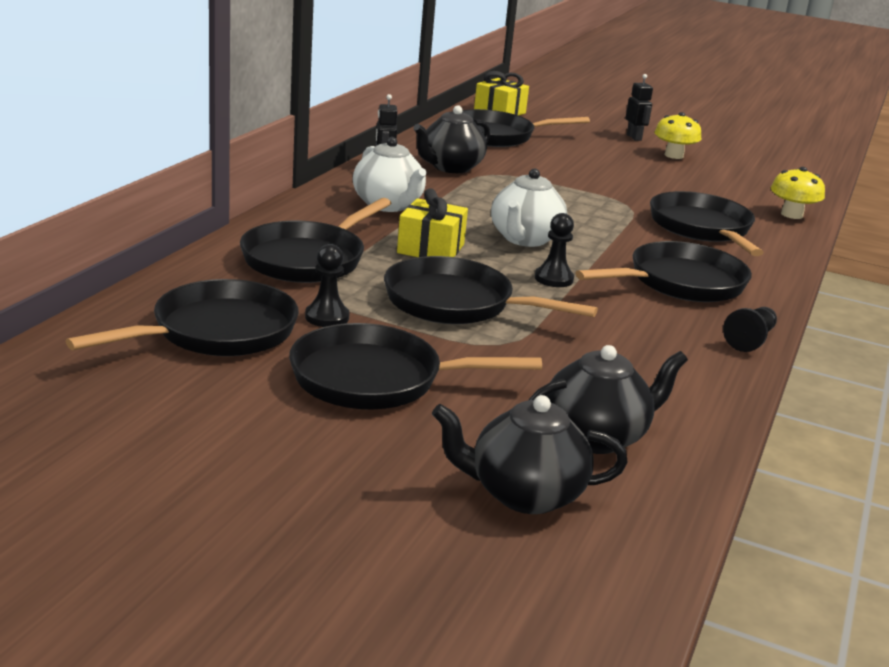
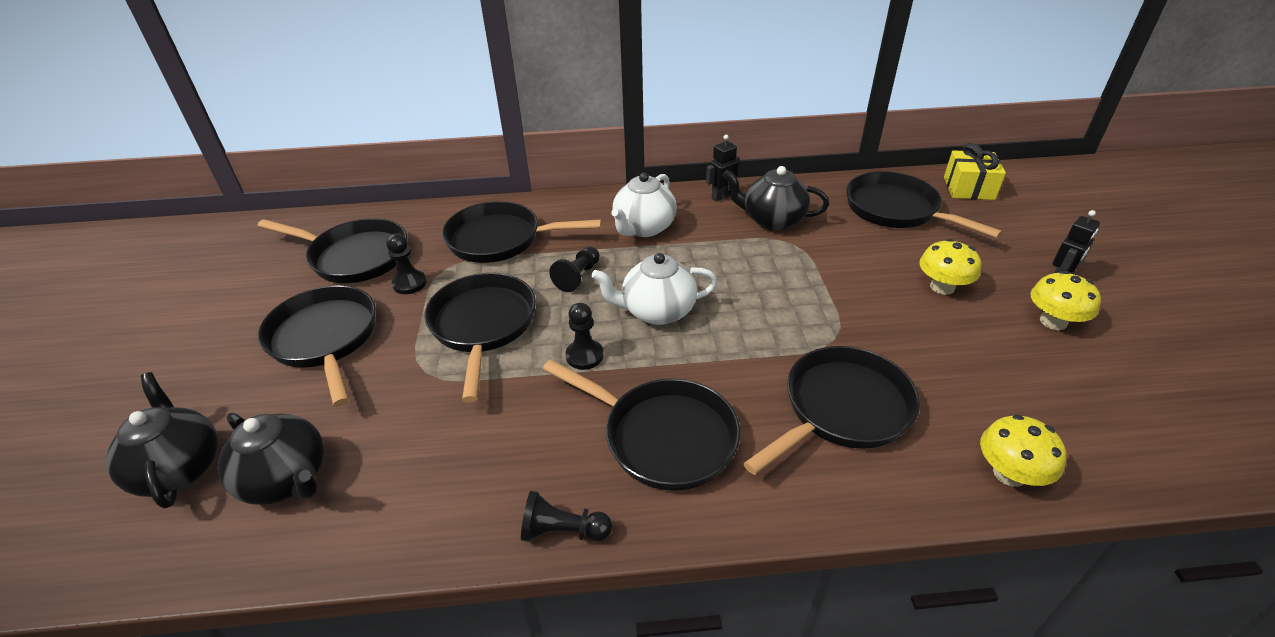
camera: 65 degrees right, 15 degrees up
yellow gift [397,188,468,257] -> black pawn [549,247,600,292]
none -> yellow mushroom [919,239,981,295]

